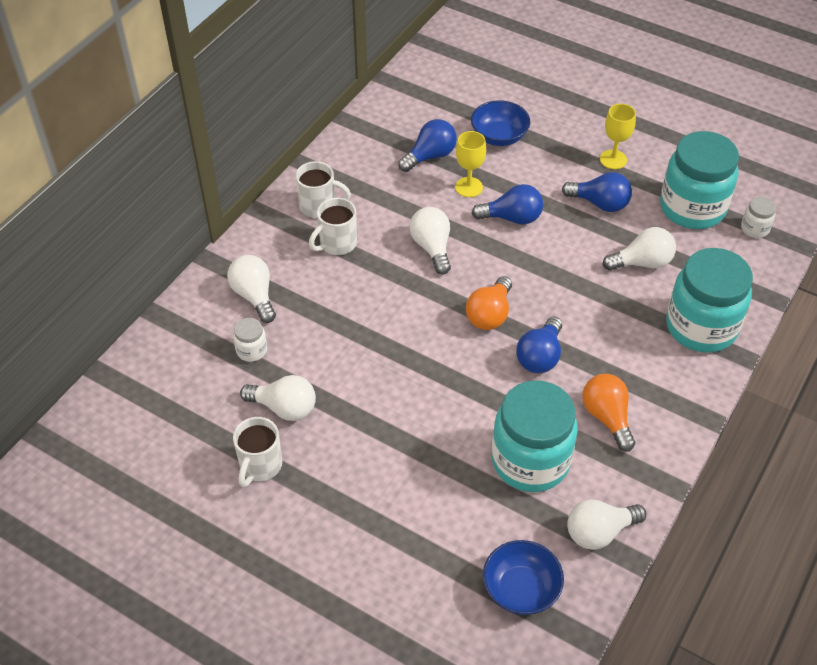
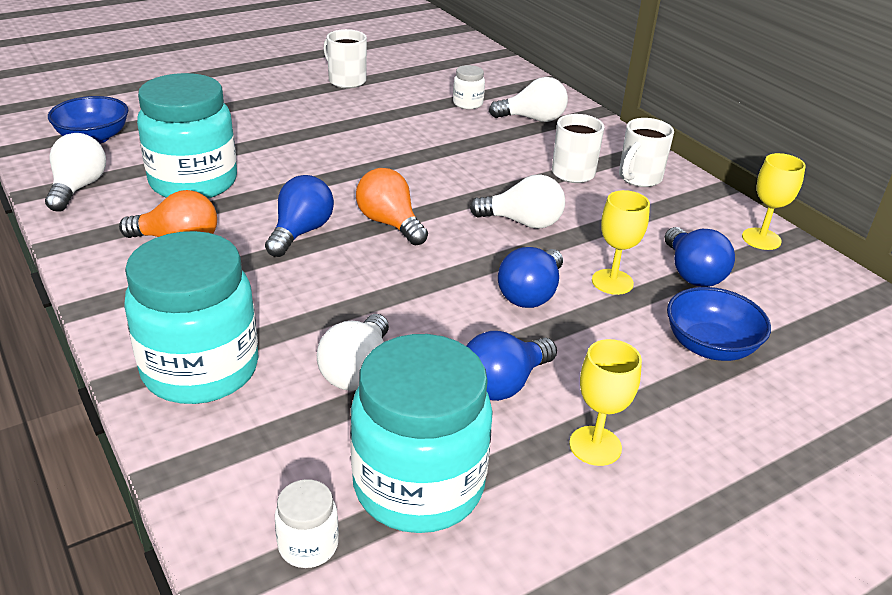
camera: 115 degrees right, 15 degrees down
white light bulb [240,375,316,421] -> none
blue light bulb [516,317,562,373] -> blue light bulb turned 60 degrees clockwise [265,175,334,257]
none -> yellow goblet [742,153,806,250]

